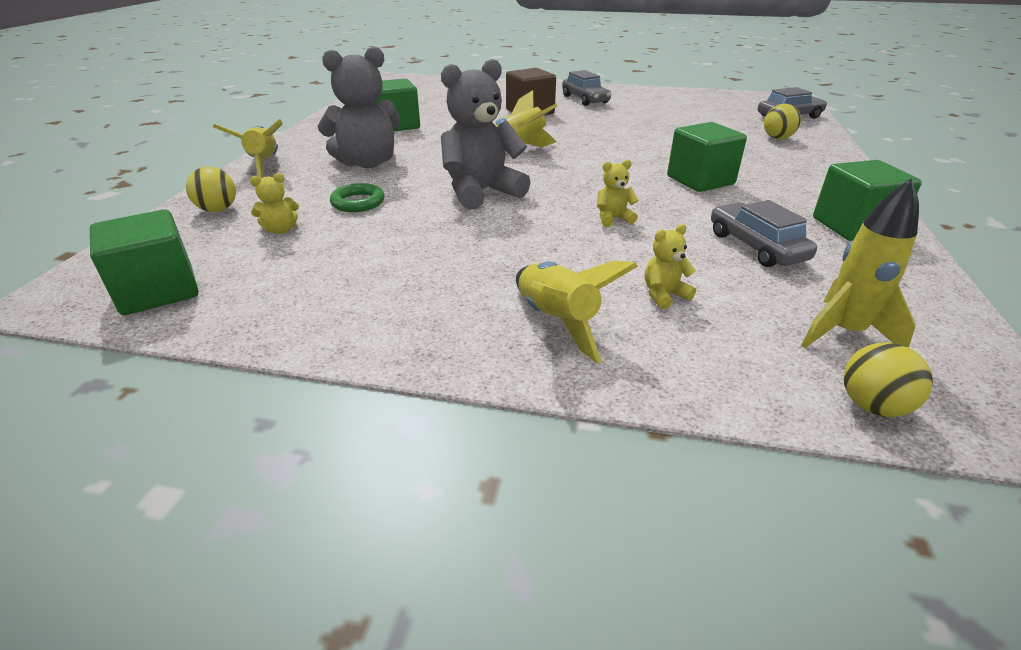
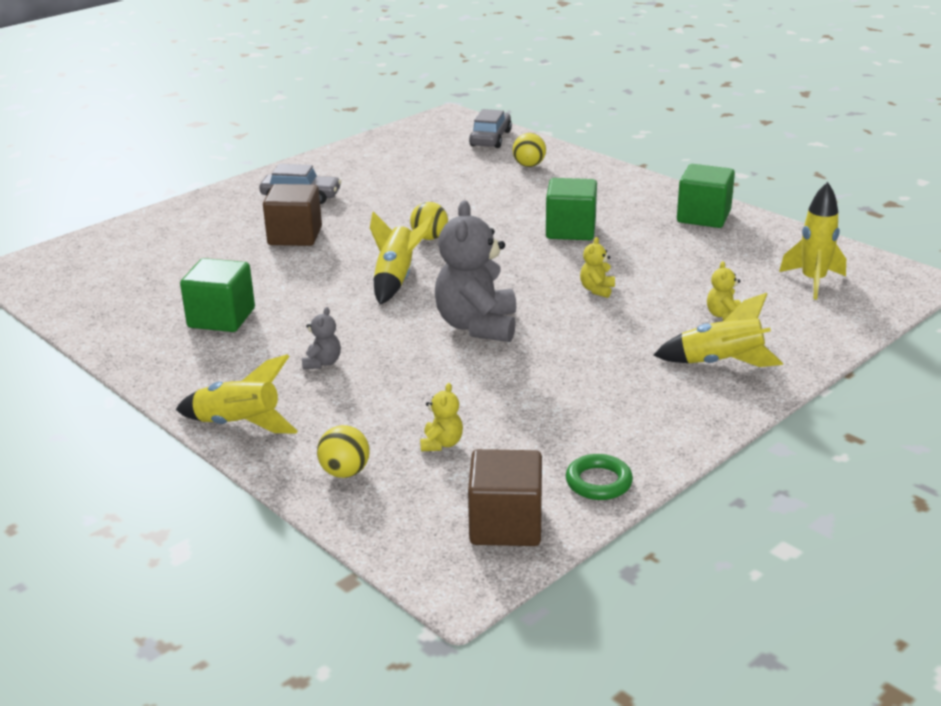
camera: 55 degrees left, 5 degrees down
green cube [90,209,199,315] -> brown cube [468,449,542,546]
grey teddy bear [318,46,400,168] -> grey teddy bear [302,307,341,369], size x0.44
green ring [330,183,385,212] -> green ring moved to [566,454,633,500]
grey car [711,200,817,267] -> none
yellow ball [843,342,933,417] -> yellow ball moved to [410,202,448,240]

